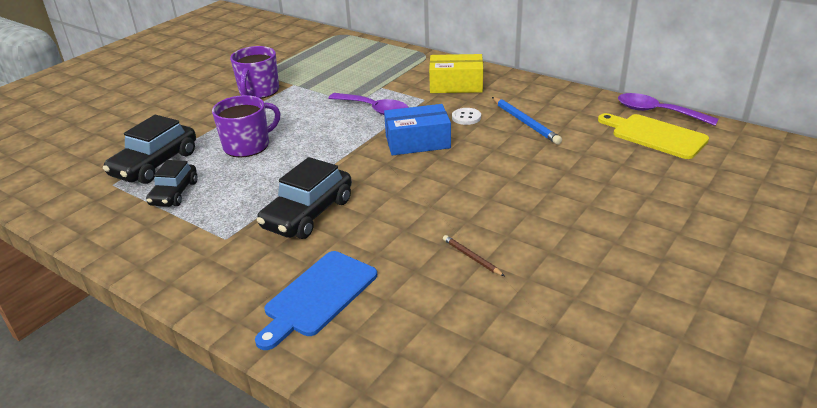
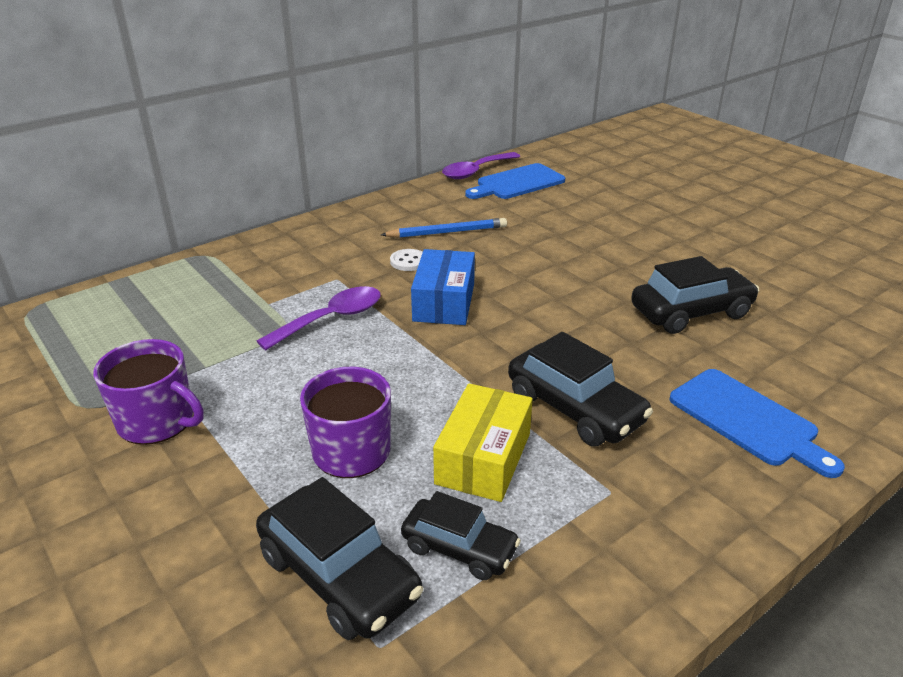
camera: 75 degrees left, 0 degrees up
yellow box [429,54,483,93] -> yellow box moved to [433,383,533,502]
brown pencil [443,235,504,276] -> black car [631,256,759,334]
yellow cutting board [598,113,709,159] -> blue cutting board [465,163,565,199]

